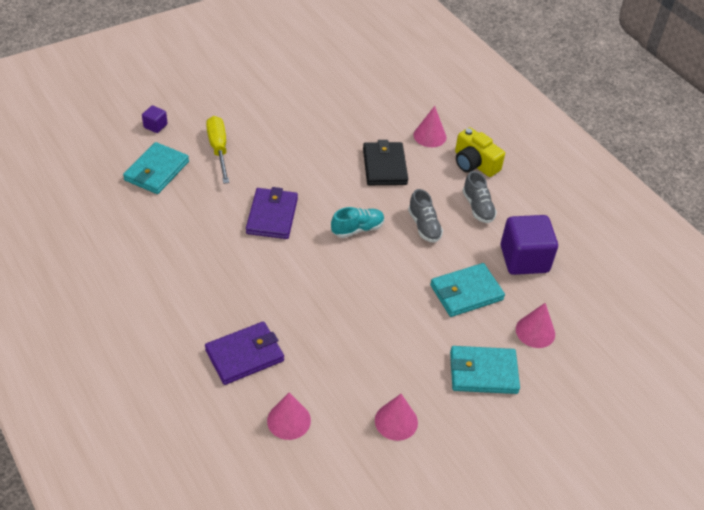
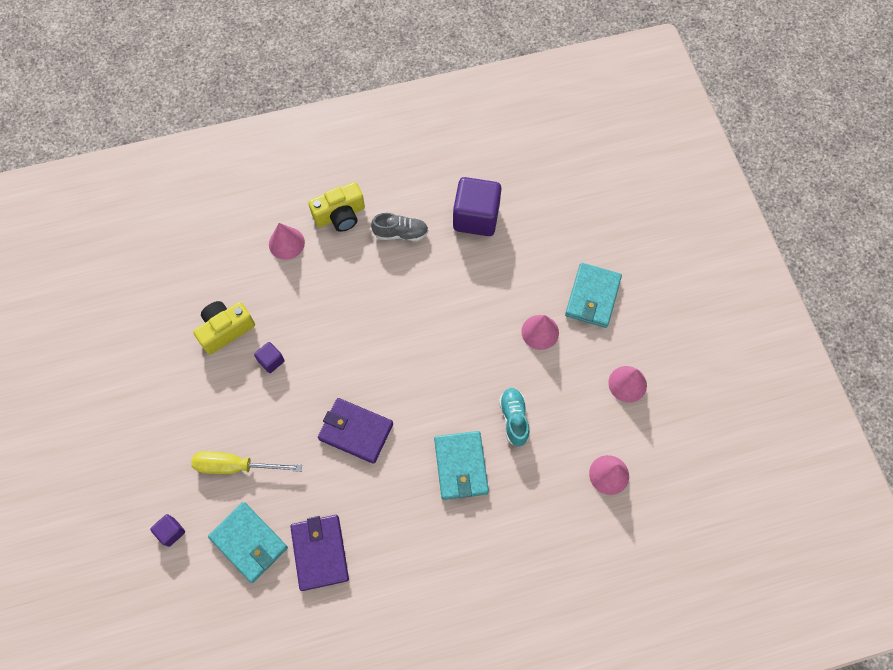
camera: 70 degrees left, 20 degrees up
purple wallet [205,321,284,385] -> purple wallet moved to [290,515,349,591]
turquoise shoe [331,207,384,238] -> turquoise shoe moved to [499,388,530,447]
black wallet [363,140,408,185] -> none
grey shoe [408,189,443,243] -> none
turquoise wallet [430,263,505,317] -> turquoise wallet moved to [434,431,489,500]
pink cone [516,303,555,348] -> pink cone moved to [521,315,559,350]
none -> yellow camera [193,301,255,354]
none -> purple cube [254,342,285,373]

